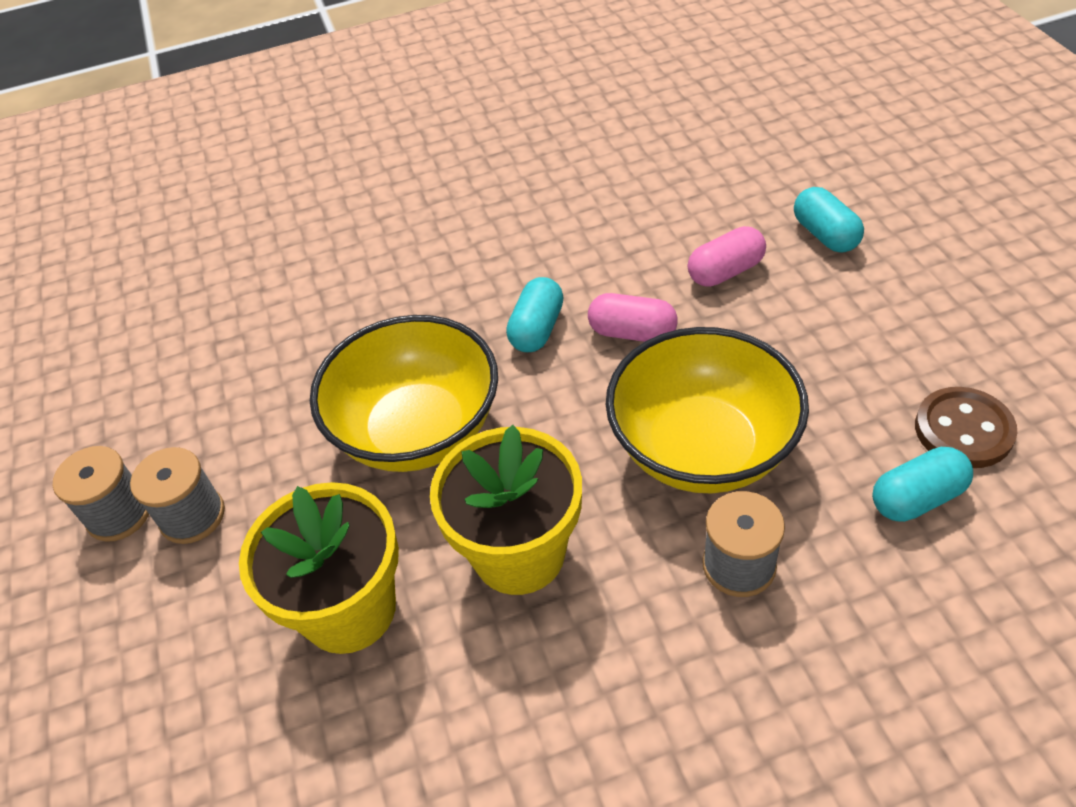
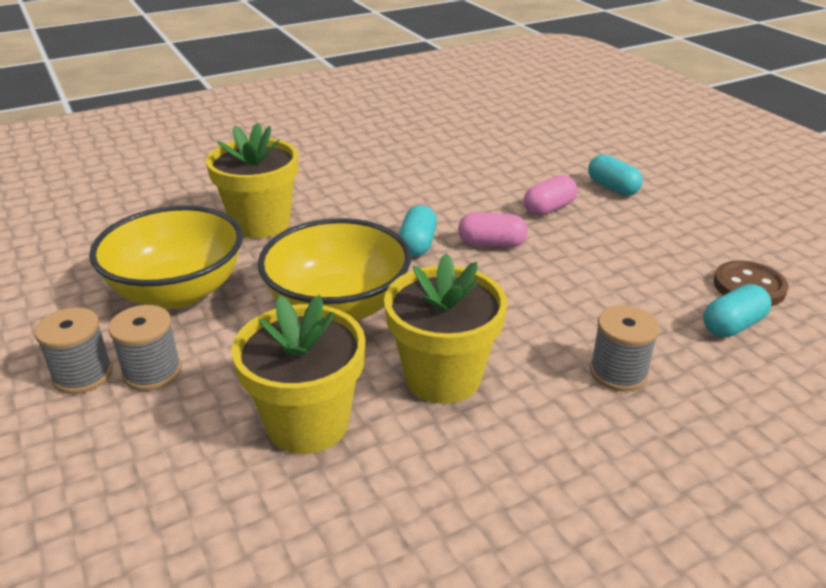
camera: 15 degrees left, 15 degrees down
yellow bowl [606,327,809,493] -> yellow bowl moved to [89,205,243,309]
none -> yellow flower pot [206,123,298,238]

